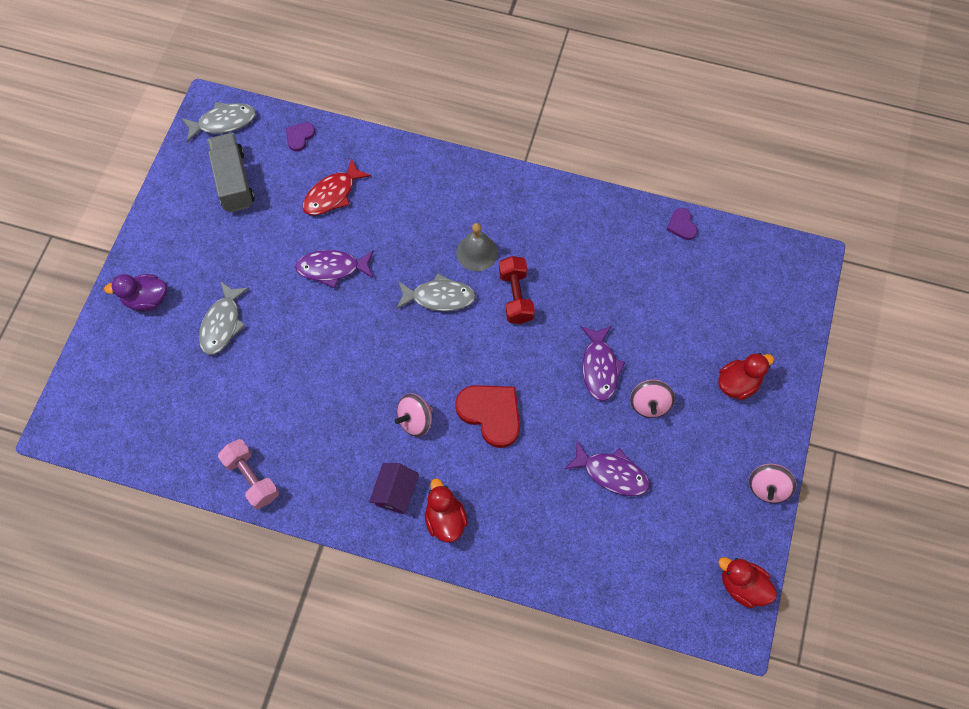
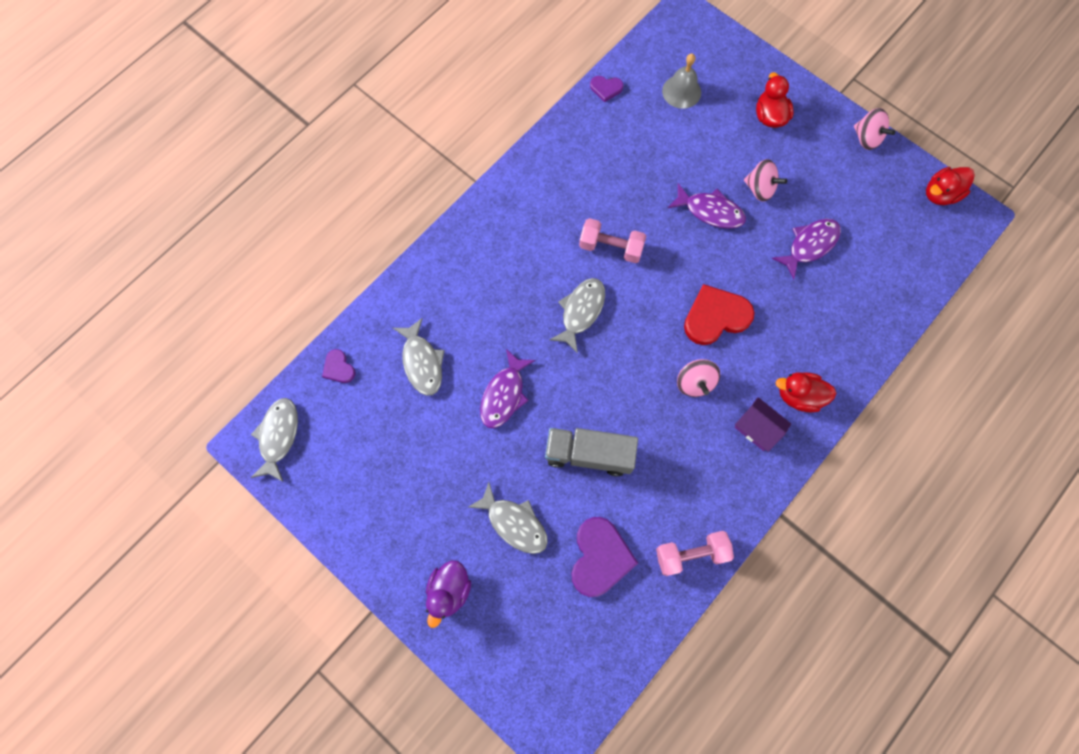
camera: 65 degrees left, 5 degrees up
grey truck [208,133,255,212] -> grey truck moved to [545,428,638,477]
red fish [303,158,371,215] -> grey fish [393,318,445,396]
grey bell [456,223,498,271] -> grey bell moved to [662,53,701,109]
red dumbbell [499,256,535,324] -> pink dumbbell [579,218,646,263]
none -> purple heart [571,517,638,597]

